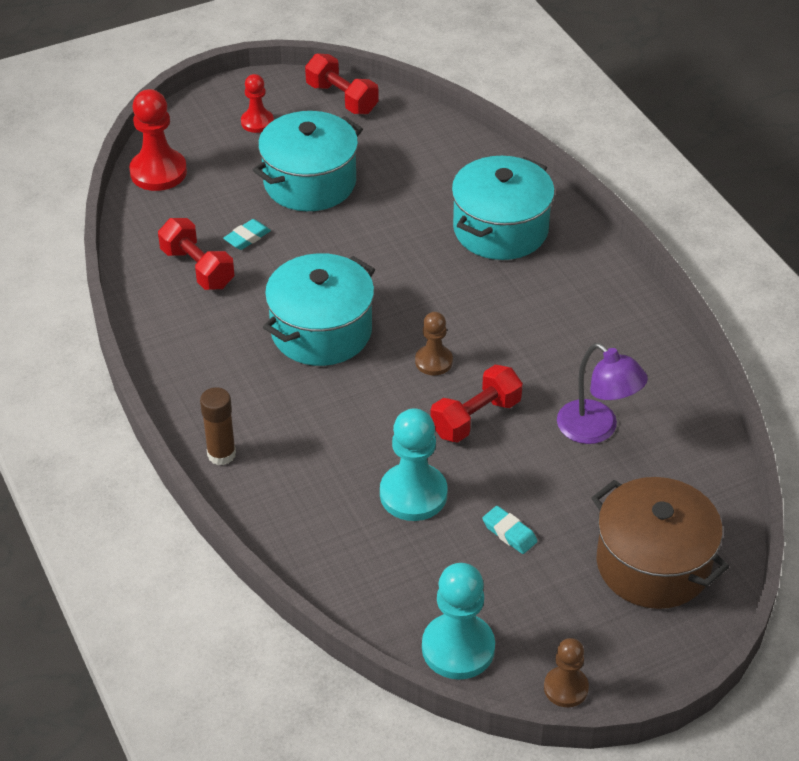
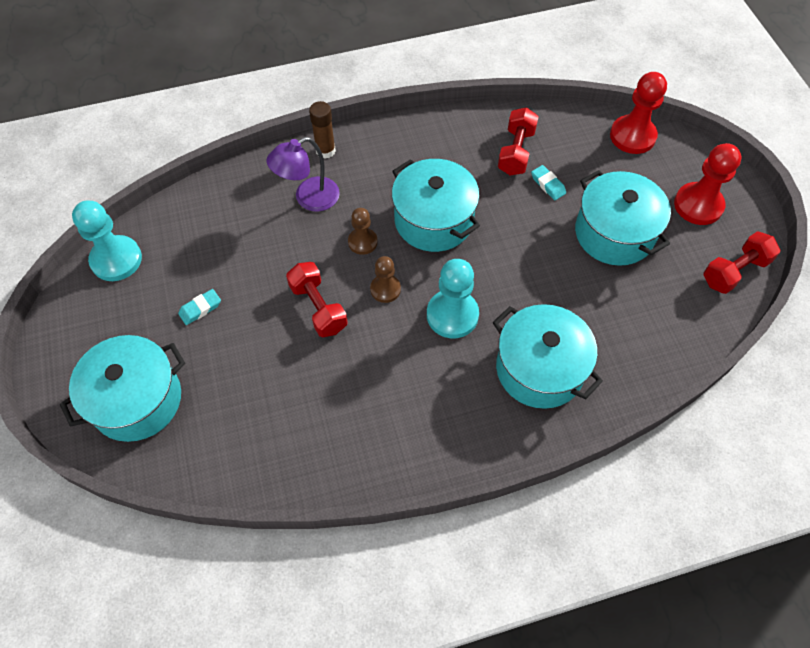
camera: 100 degrees right, 15 degrees up
red dumbbell [158,218,235,290] -> red dumbbell turned 45 degrees counterclockwise [498,107,539,175]
red pawn [241,74,274,133] -> red pawn [674,143,741,225], size x1.68
turquoise pawn [380,408,448,521] -> turquoise pawn moved to [427,259,479,338]
brown pawn [544,638,589,707] -> brown pawn moved to [348,208,378,255]
purple lamp [557,343,648,444] -> purple lamp moved to [267,137,340,212]
brown pot [592,477,729,609] -> turquoise pot [60,335,185,442]

